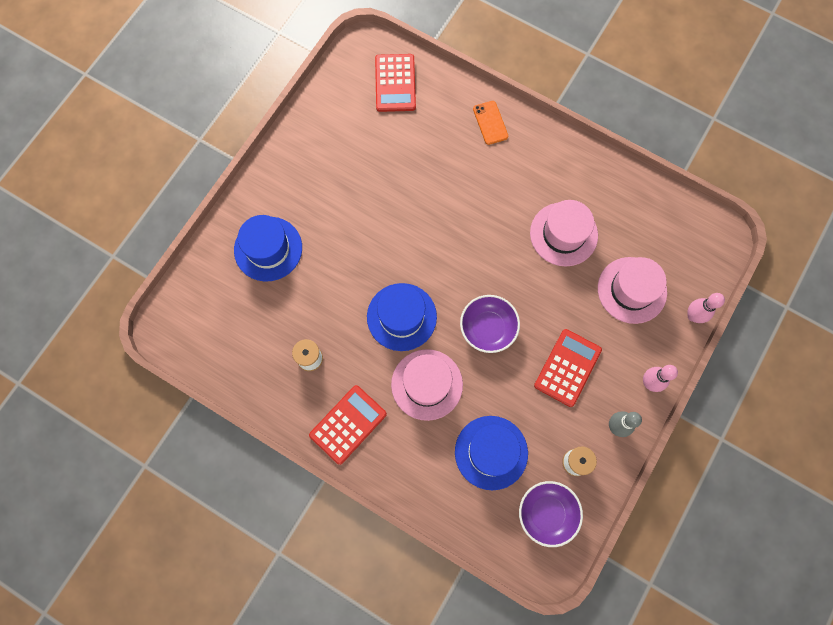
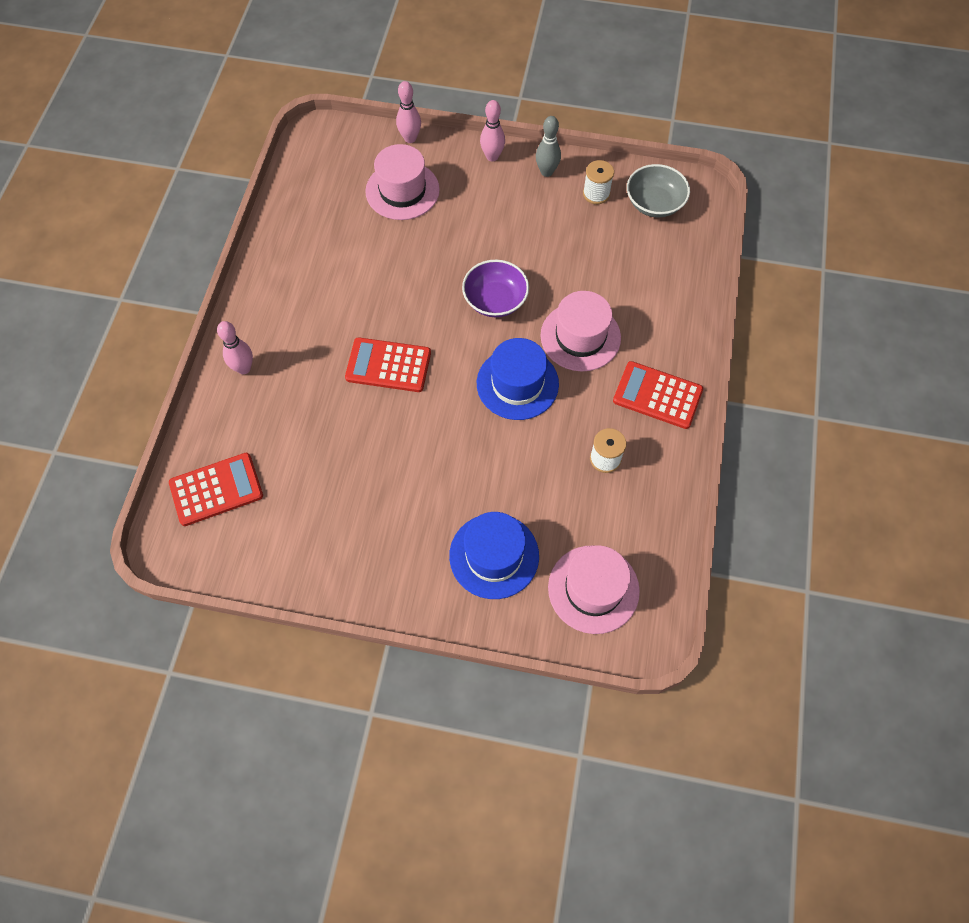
camera: 110 degrees left, 10 degrees down
blue hat [455,416,528,490] -> none
orange phone [473,101,508,145] -> pink bowling pin [217,321,253,374]
purple bowl [519,481,583,547] -> grey bowl [627,164,690,218]
pink hat [530,200,598,267] -> pink hat moved to [548,545,640,634]
red calculator [534,329,602,407] -> red calculator moved to [345,337,431,392]

